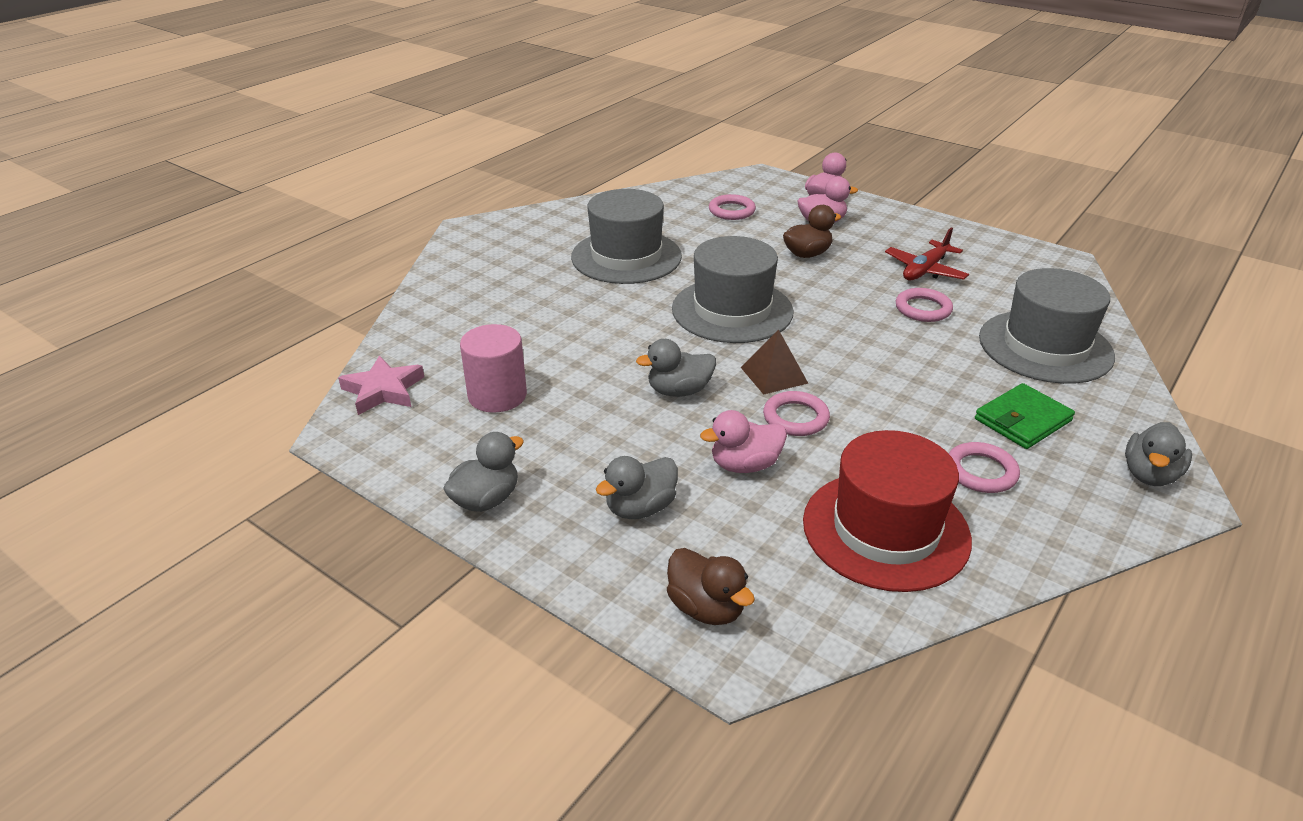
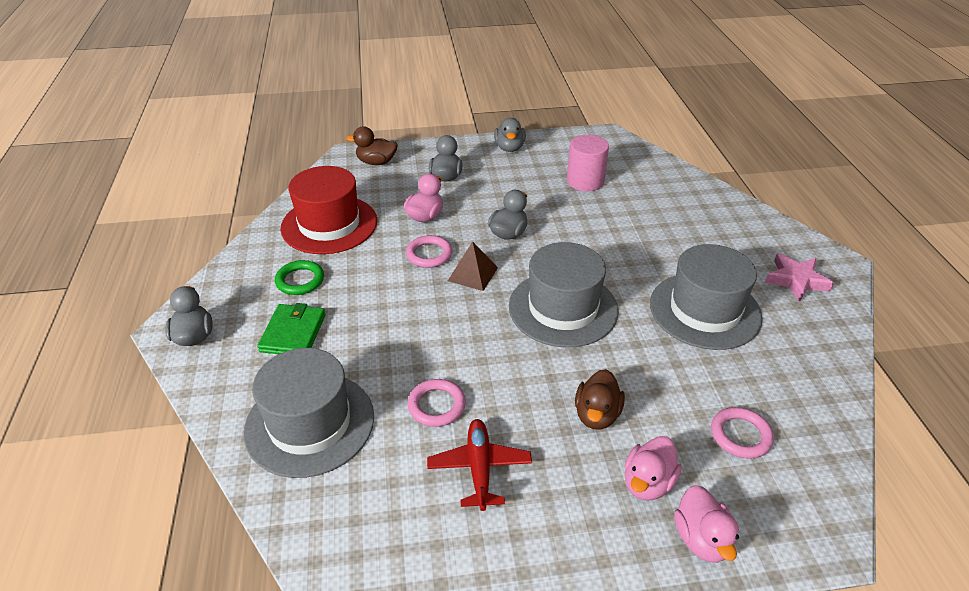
camera: 135 degrees right, 5 degrees up
pink star [338,356,424,415] -> pink star moved to [765,253,834,302]
pink ring [949,442,1020,493] -> green ring [275,260,324,295]

